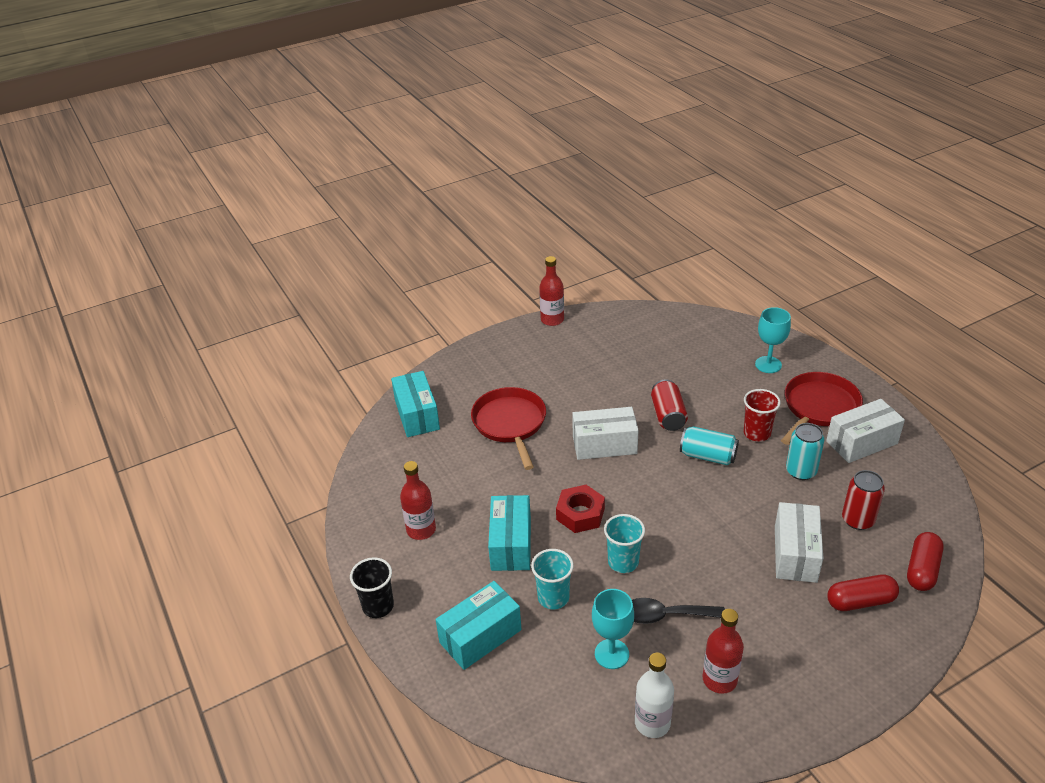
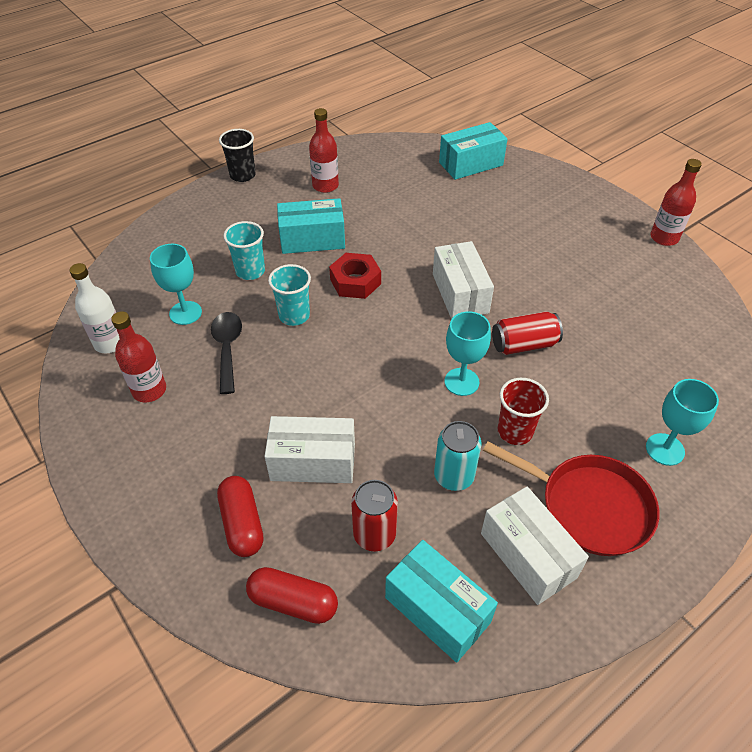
camera: 80 degrees right, 10 degrees up
turquoise box [436,581,522,670] -> turquoise box moved to [385,540,498,663]
red pan [471,387,546,470] -> none
turquoise can [680,426,739,465] -> turquoise goblet [444,311,491,396]

